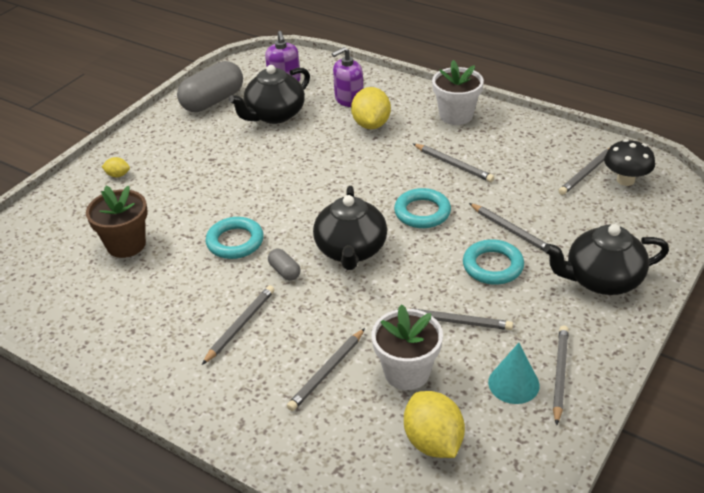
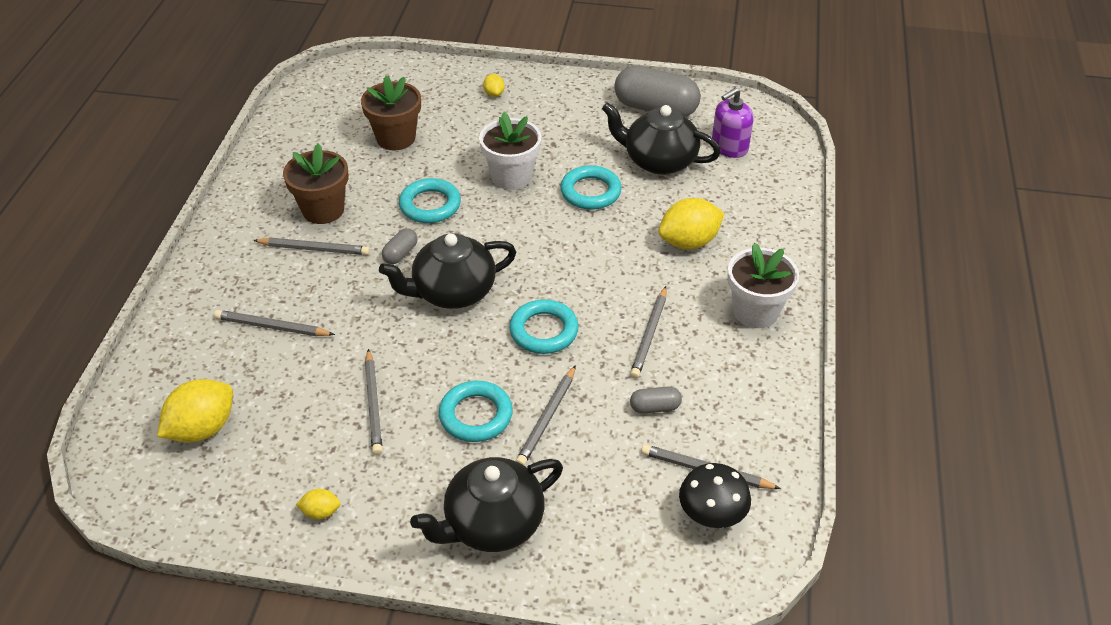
camera: 65 degrees right, 5 degrees up
purple soap dispenser [332,47,363,107] -> none
white flower pot [372,304,443,390] -> white flower pot moved to [479,112,541,190]
turquoise cone [488,343,540,404] -> none
black teapot [544,224,669,295] -> black teapot turned 90 degrees counterclockwise [410,457,563,552]
grey pencil [553,325,569,425] -> yellow lemon [296,489,341,520]
none -> brown flower pot [283,143,348,224]
none -> turquoise ring [560,165,622,210]
none -> grey capsule [630,386,682,414]

